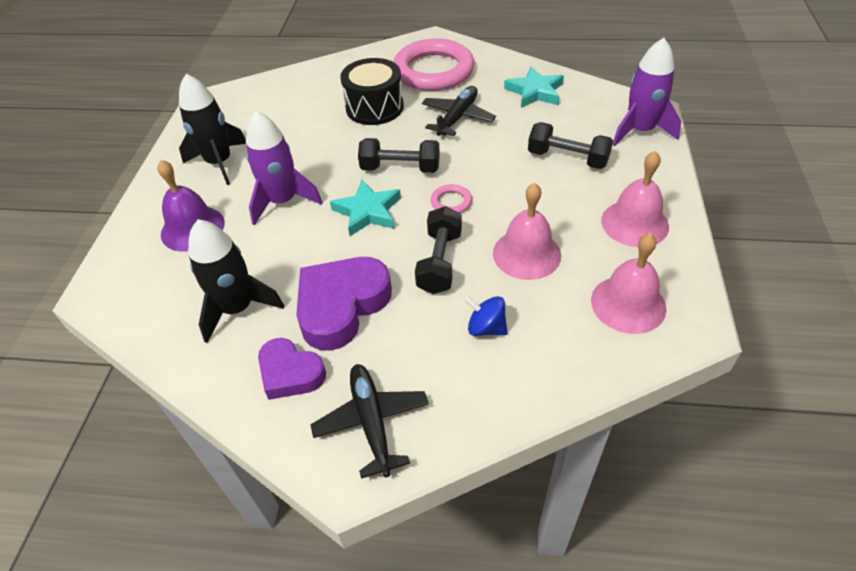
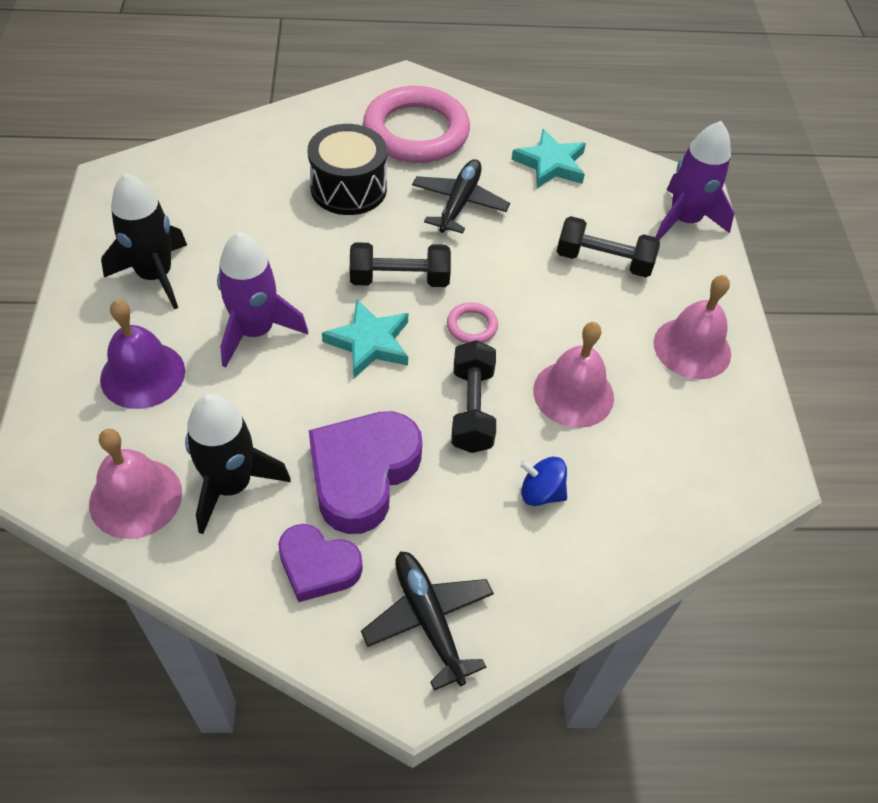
camera: 15 degrees left, 5 degrees up
pink bell [591,233,666,334] -> pink bell moved to [89,429,182,539]

